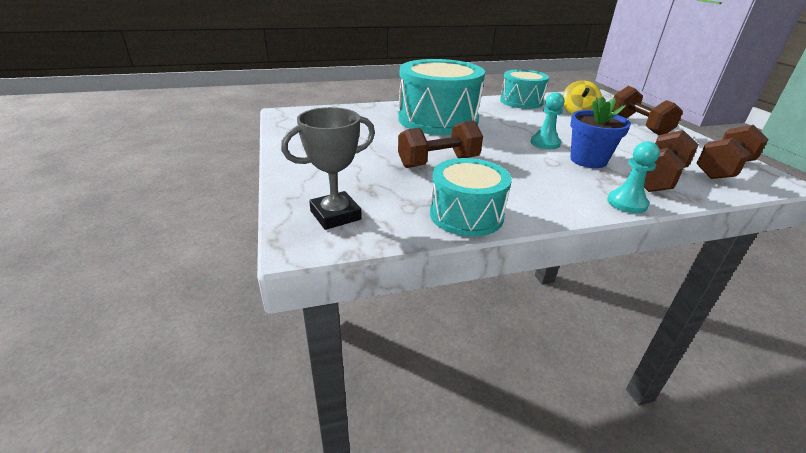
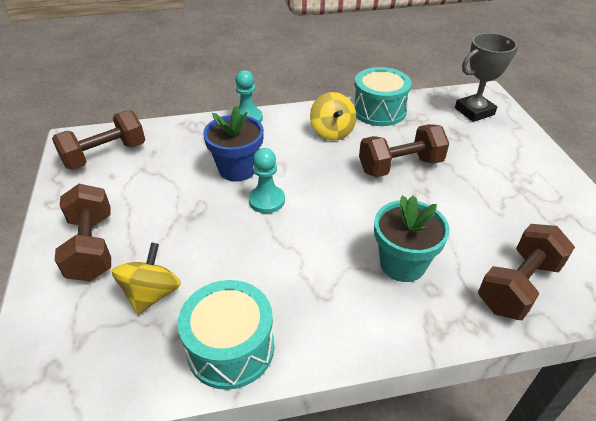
camera: 175 degrees left, 10 degrees up
turquoise drum [398,59,485,135] -> turquoise flower pot [374,195,450,282]
brown dumbbell [644,130,699,192] -> brown dumbbell moved to [478,224,575,320]
none -> yellow spinning top [310,92,356,141]

